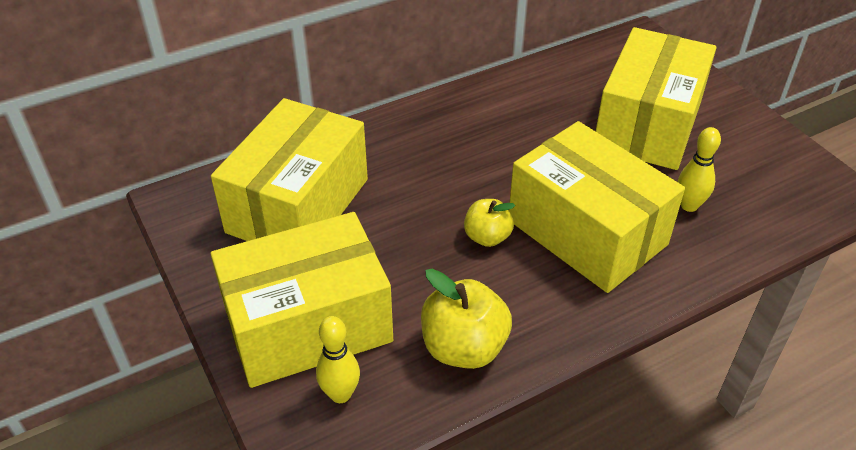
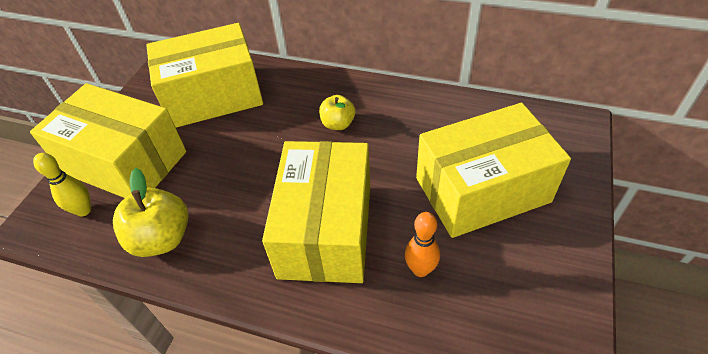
camera: 50 degrees right, 5 degrees up
yellow apple [464,199,515,247] -> yellow apple moved to [319,95,355,130]
yellow bowling pin [678,127,721,212] -> orange bowling pin [405,212,440,277]

